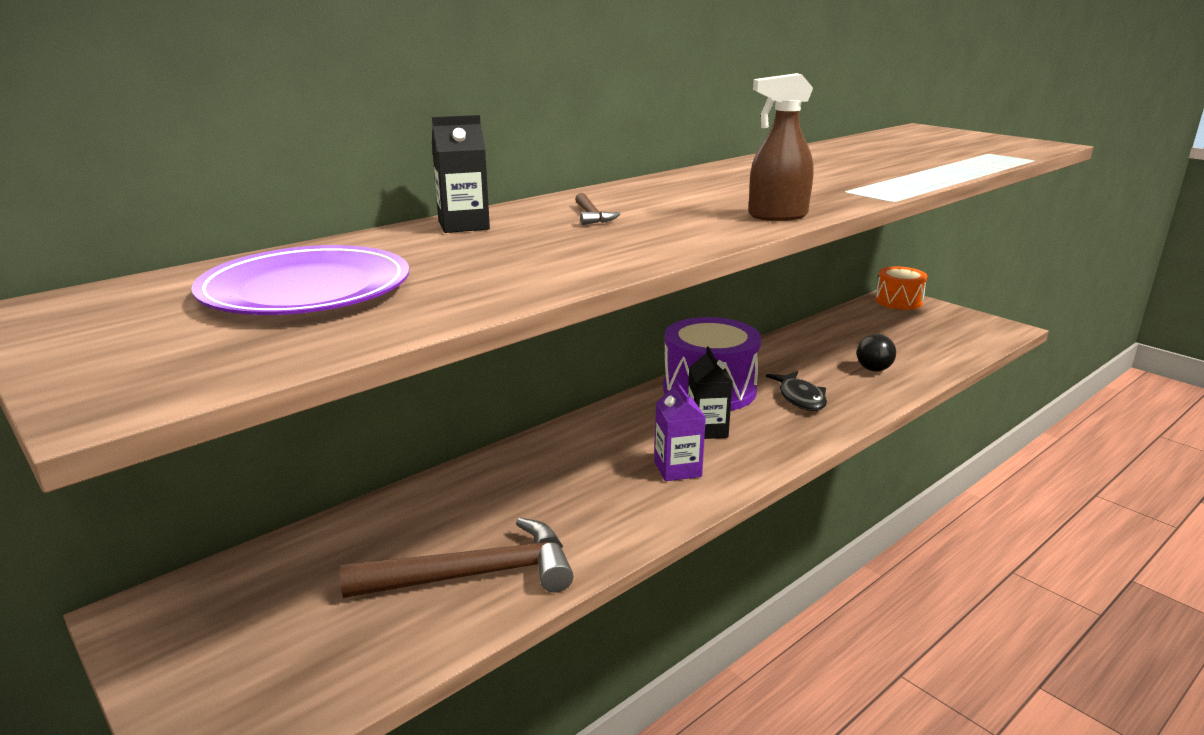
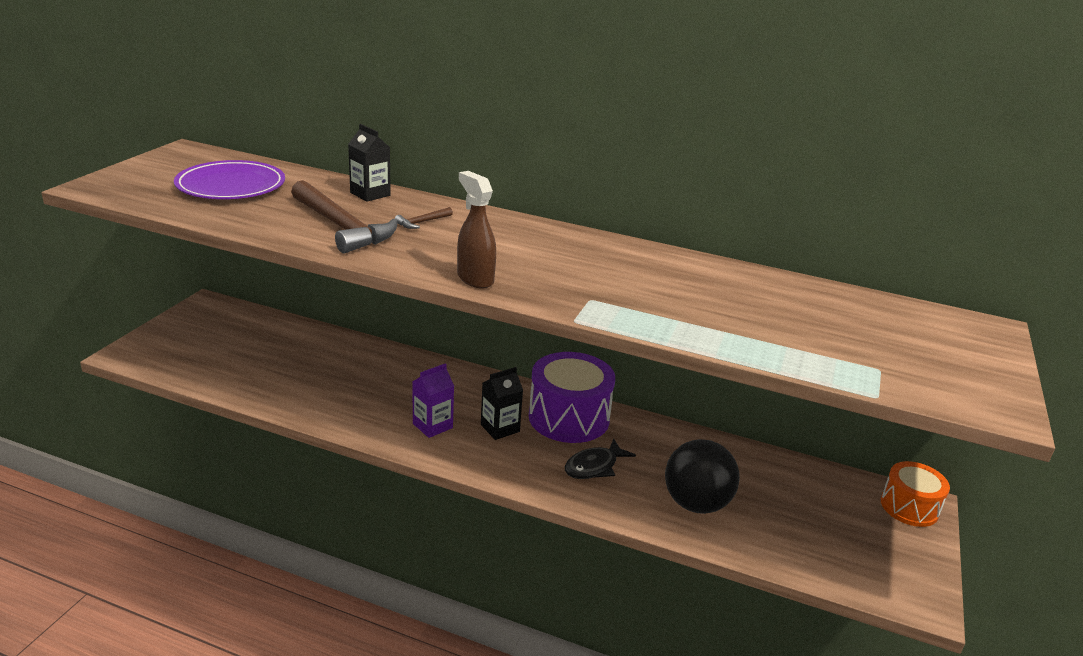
camera: 60 degrees right, 5 degrees up
brown hammer [340,518,574,598] -> brown hammer moved to [291,180,398,253]
black ball [857,334,896,372] -> black ball [665,439,740,514], size x1.85

